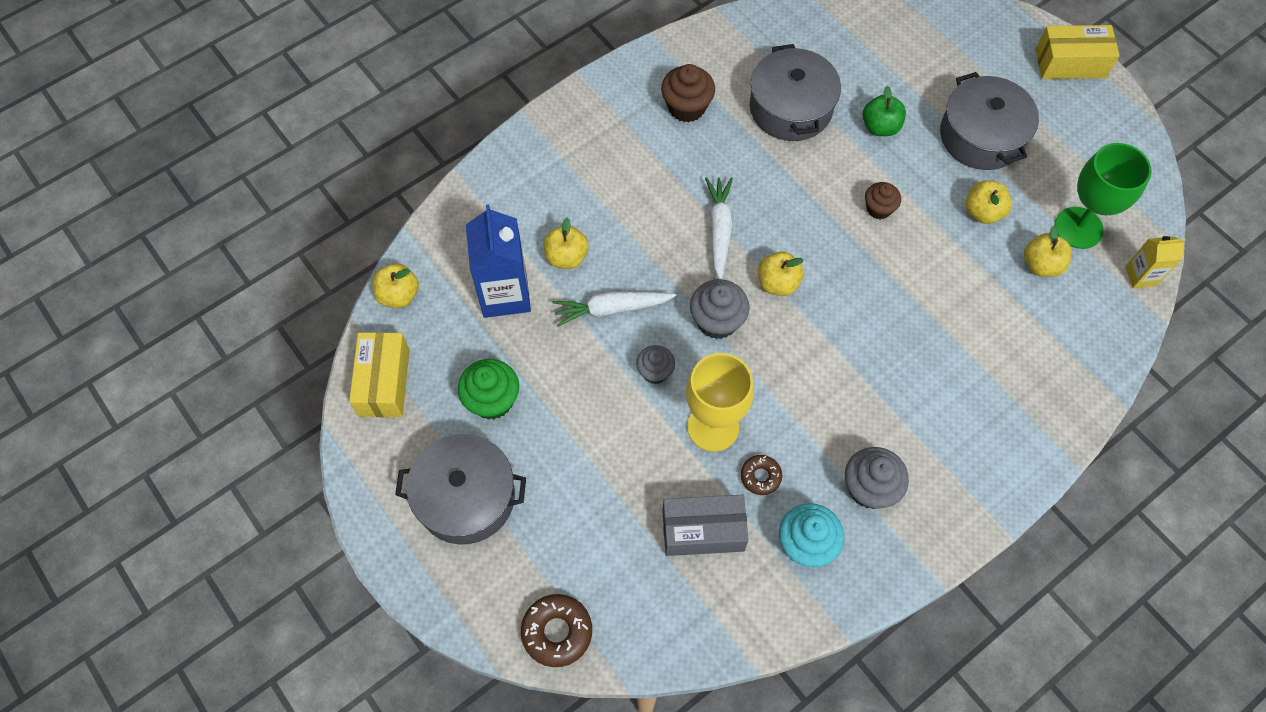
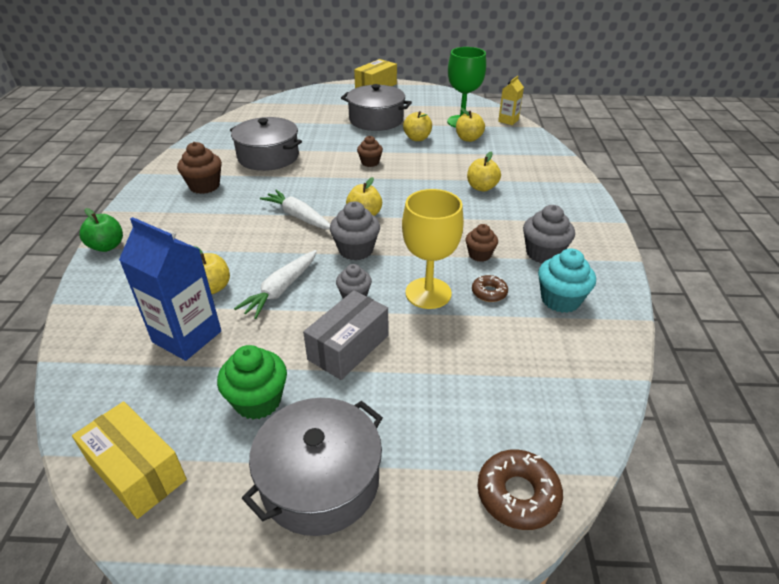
camera: 50 degrees left, 25 degrees down
yellow apple [372,263,419,308] -> yellow apple moved to [467,152,501,191]
grey box [662,495,749,556] -> grey box moved to [303,290,388,380]
green apple [862,86,906,136] -> green apple moved to [79,208,123,252]
none -> brown cupcake [466,224,498,262]

